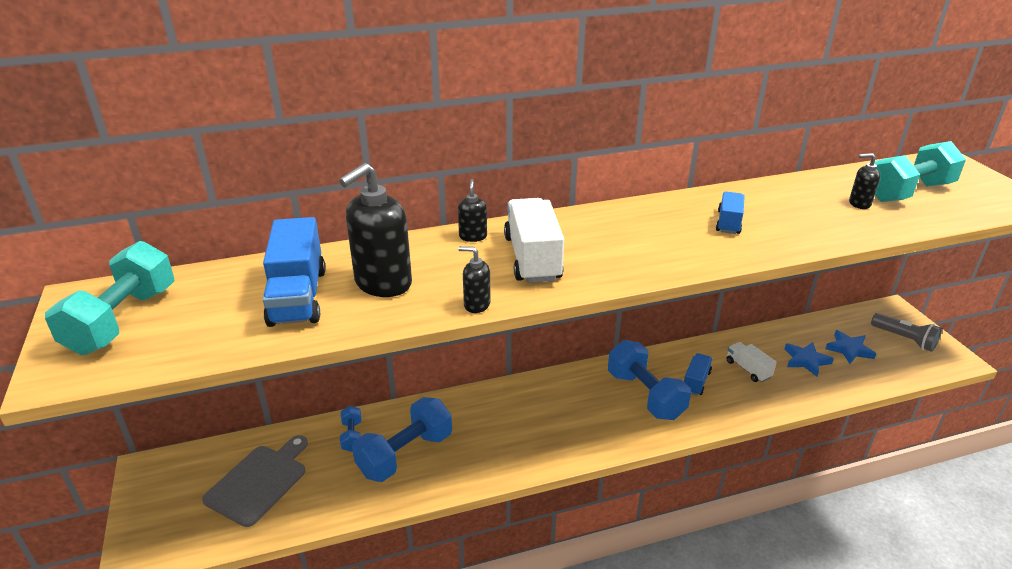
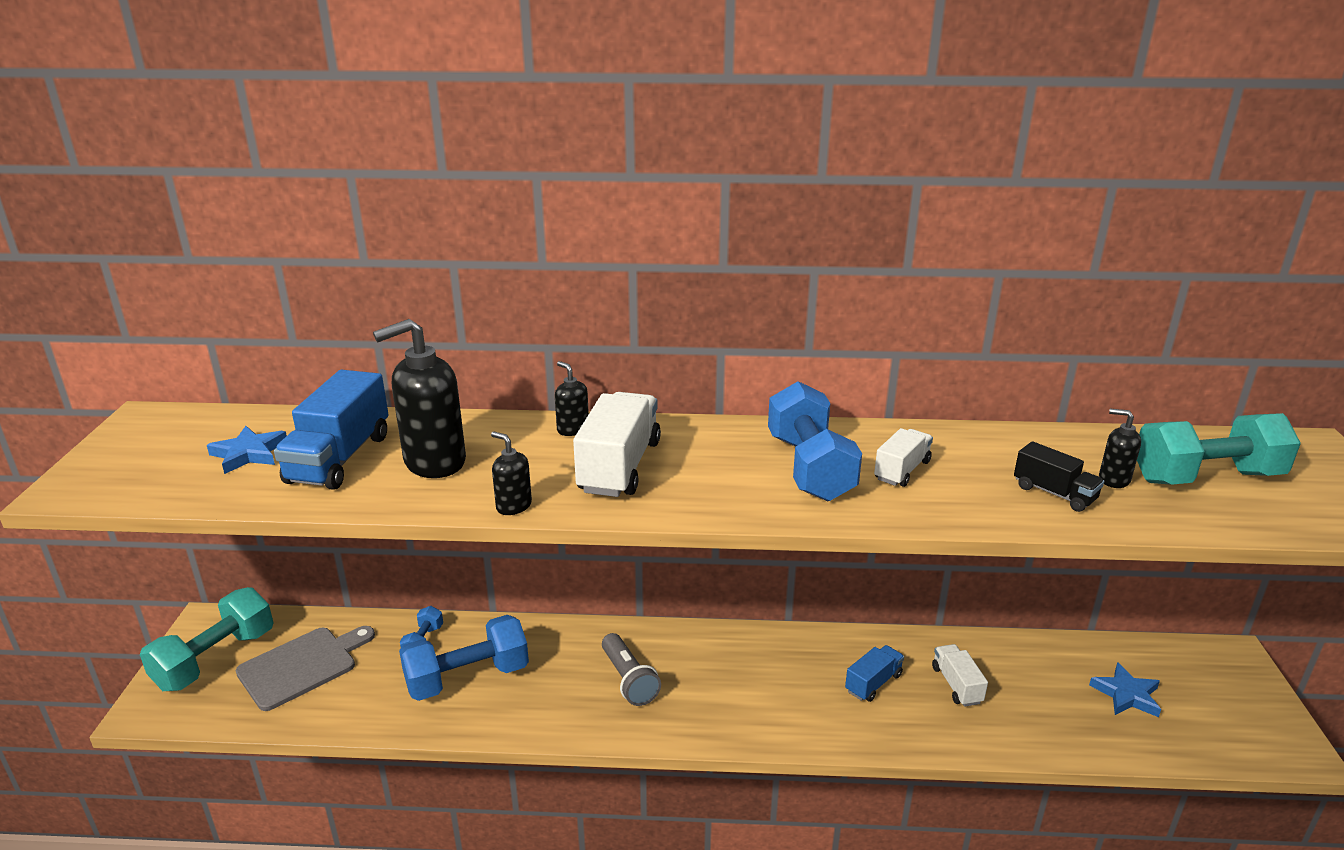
camera: 20 degrees right, 5 degrees down
turquoise dumbbell [45,241,174,355] -> turquoise dumbbell moved to [140,587,274,691]
black soap dispenser [458,179,487,242] -> black soap dispenser turned 60 degrees counterclockwise [555,361,589,436]
blue dumbbell [608,340,691,420] -> blue dumbbell moved to [768,381,862,501]
blue truck [716,191,745,234] -> white truck [874,428,933,487]
blue star [785,342,834,377] -> blue star moved to [207,426,287,474]
grey flashlight [871,313,942,352] -> grey flashlight moved to [602,633,661,706]
none -> black truck [1014,441,1104,512]

